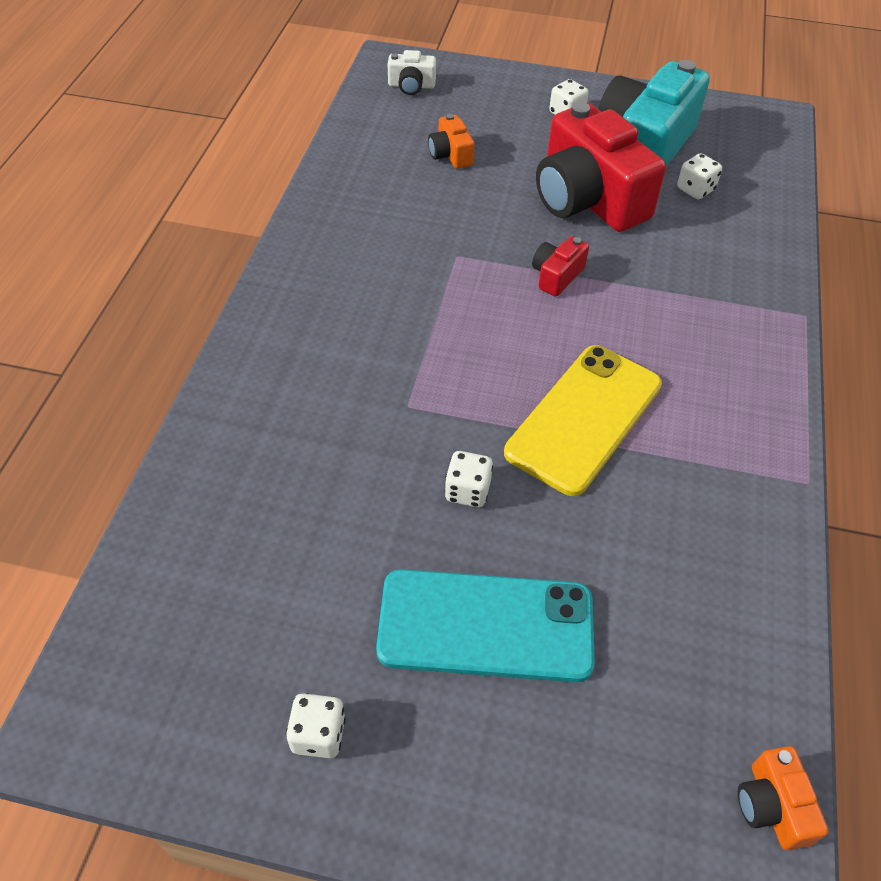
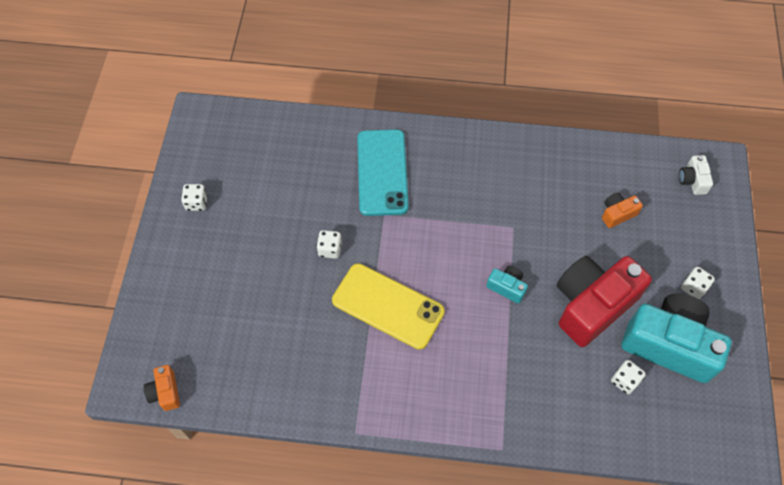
camera: 85 degrees right, 10 degrees up
turquoise phone [376,569,595,682] -> turquoise phone moved to [357,129,409,216]
red camera [532,236,589,297] -> turquoise camera [486,266,528,304]
orange camera [738,746,829,850] -> orange camera turned 90 degrees counterclockwise [144,365,180,411]

